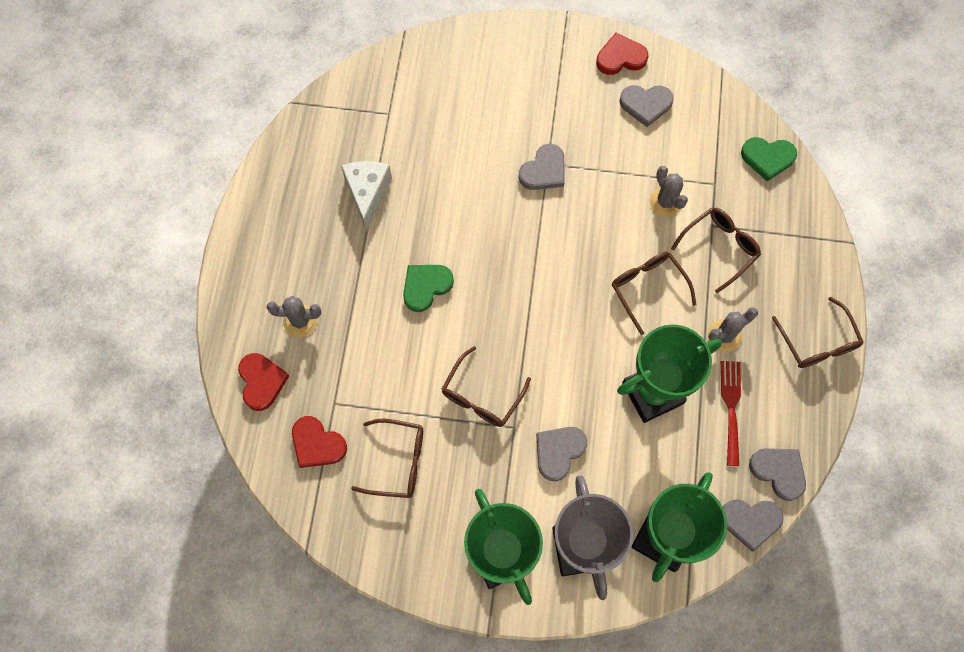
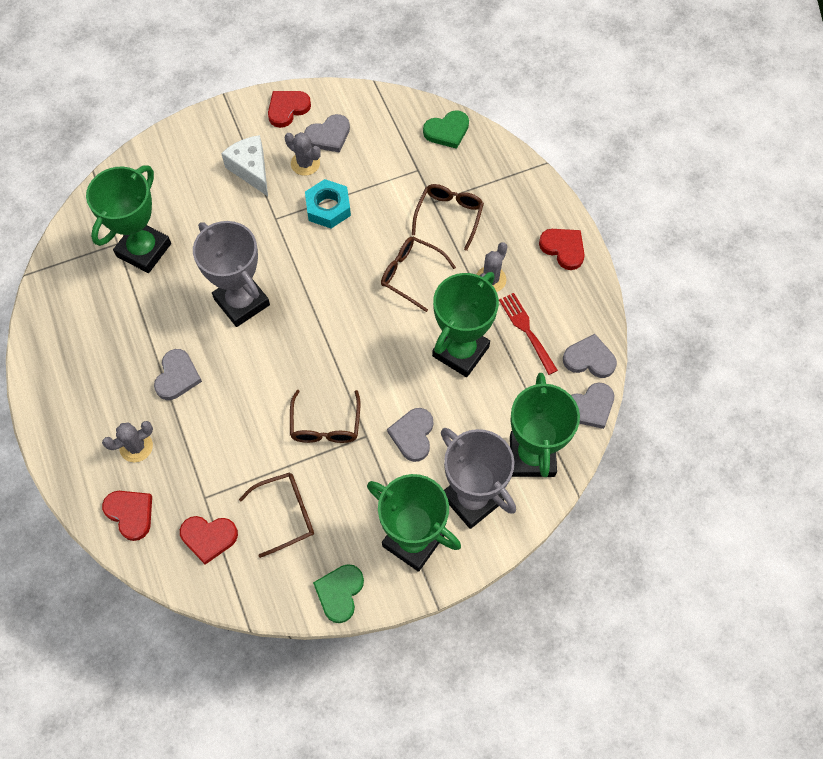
camera: 30 degrees left, 5 degrees down
white cheese [341,161,392,231] -> white cheese moved to [221,135,268,196]
green heart [403,265,454,312] -> green heart moved to [313,564,364,623]
grey heart [519,144,565,190] -> grey heart moved to [154,349,202,400]
grey cactus [649,166,688,217] -> grey cactus moved to [285,132,321,176]
brown glasses [772,297,864,368] -> red heart [539,229,585,270]
none -> green trophy [86,165,171,273]
none -> grey trophy [193,221,270,327]
none -> turquoise nut [305,179,351,229]

